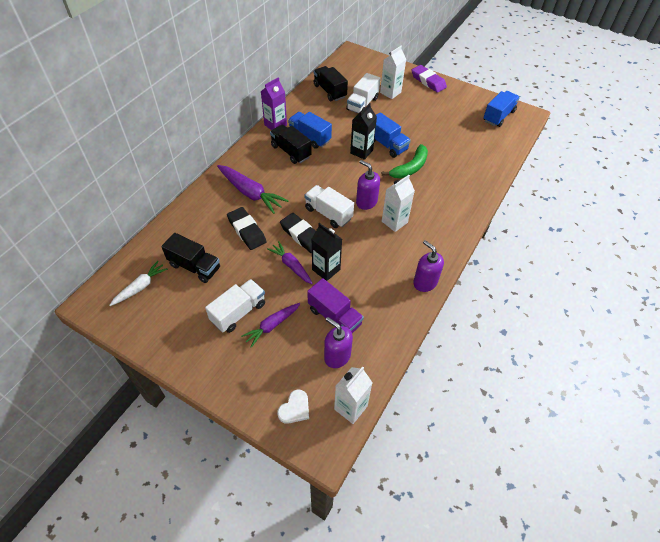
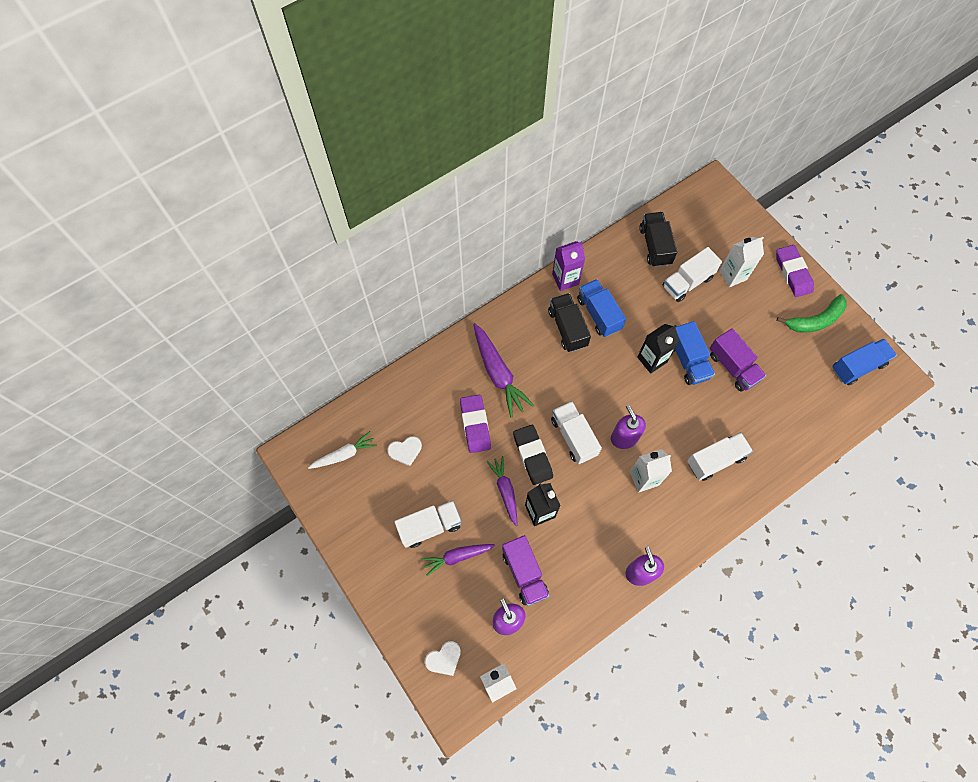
camera: 25 degrees right, 15 degrees up
black truck [161,233,220,283] -> white heart [387,436,422,466]
black eraser [227,207,267,250] -> purple eraser [460,395,491,453]
green banana [382,144,428,178] -> green banana moved to [776,294,847,333]
none -> white truck [687,432,753,481]
none -> purple truck [710,328,766,392]

